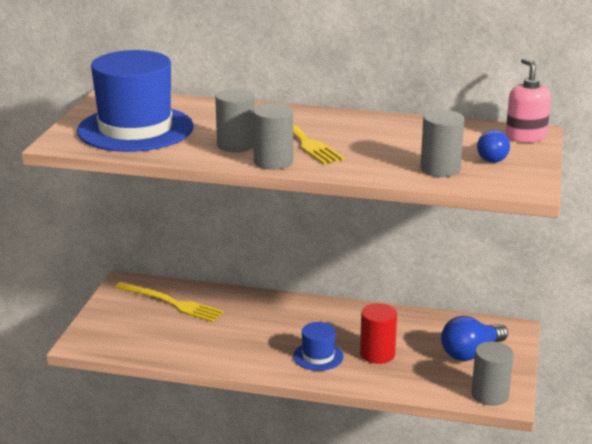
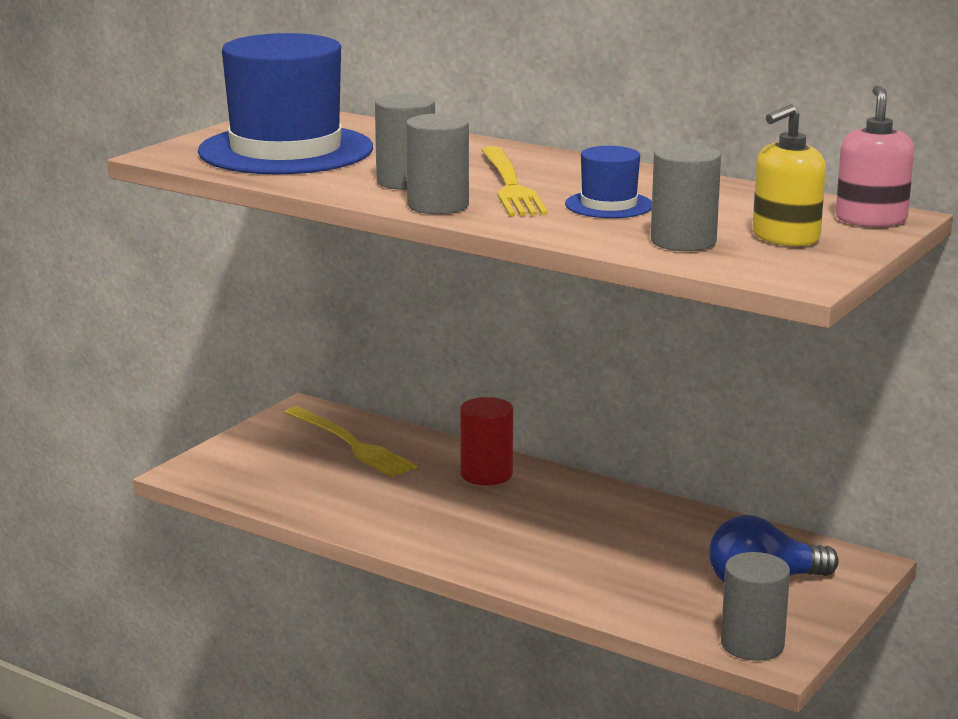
camera: 20 degrees right, 5 degrees down
blue hat [293,322,344,371] -> blue hat moved to [565,146,652,218]
red cylinder [360,303,397,364] -> red cylinder moved to [460,397,513,485]
blue light bulb [477,130,510,163] -> yellow soap dispenser [753,104,826,247]

